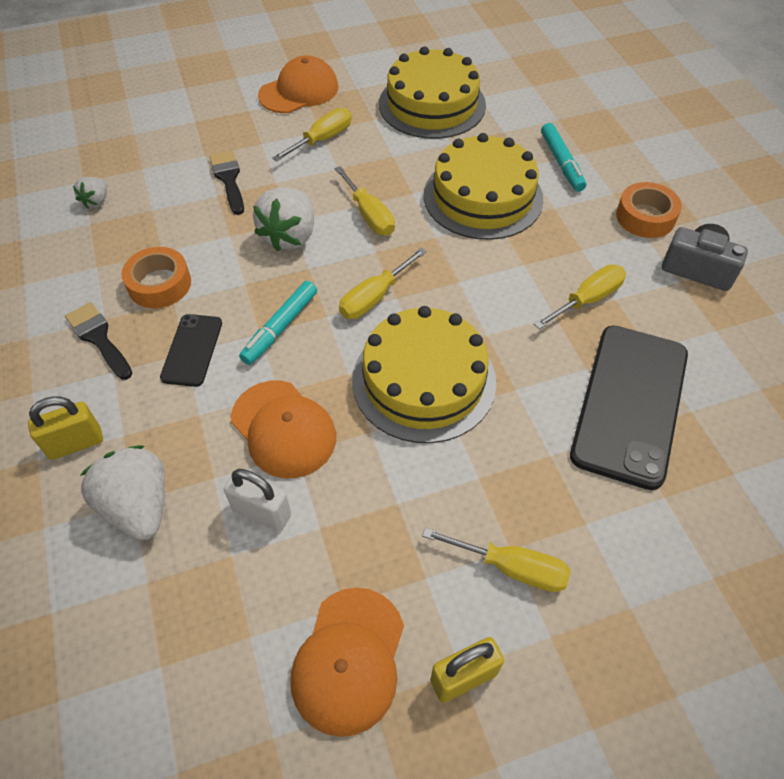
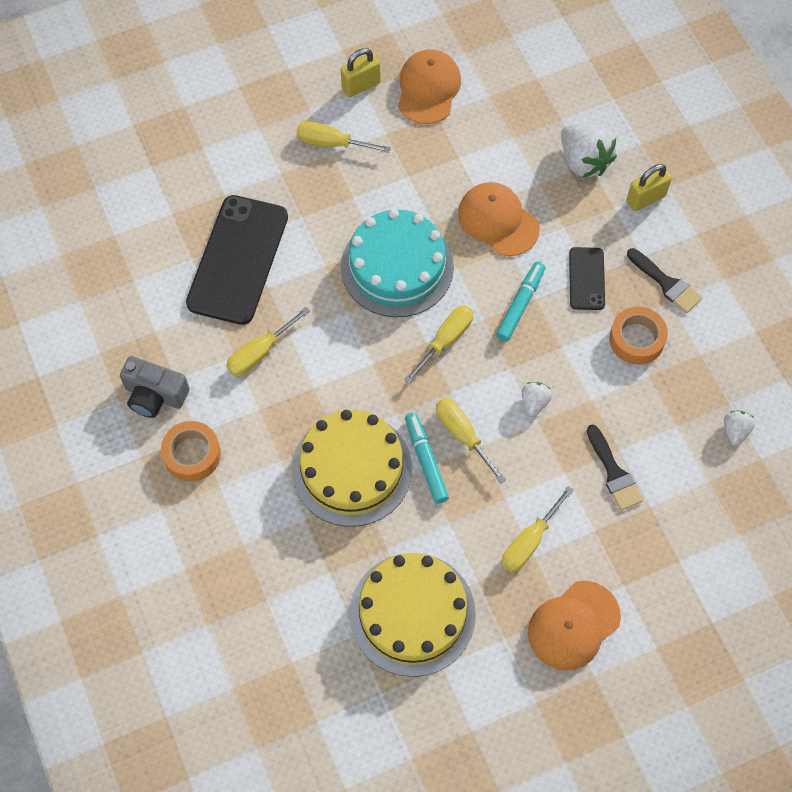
camera: 175 degrees right, 10 degrees up
white padlock [224,469,291,531] -> none
white strawberry [253,188,314,251] -> white strawberry [522,382,552,417], size x0.53
yellow cake [352,306,496,443] -> turquoise cake [341,209,454,317]
turquoise marker [541,123,586,192] -> turquoise marker moved to [405,413,449,504]

